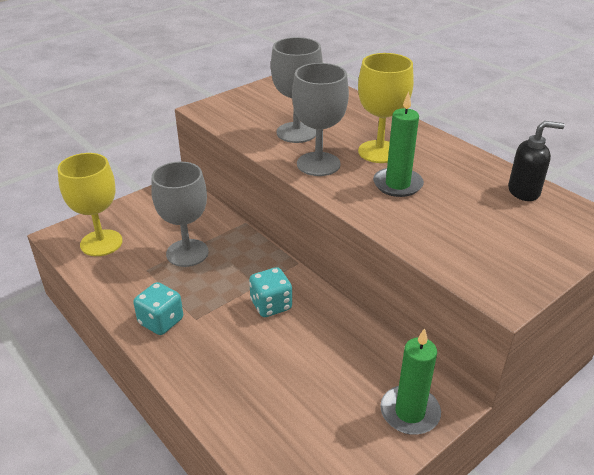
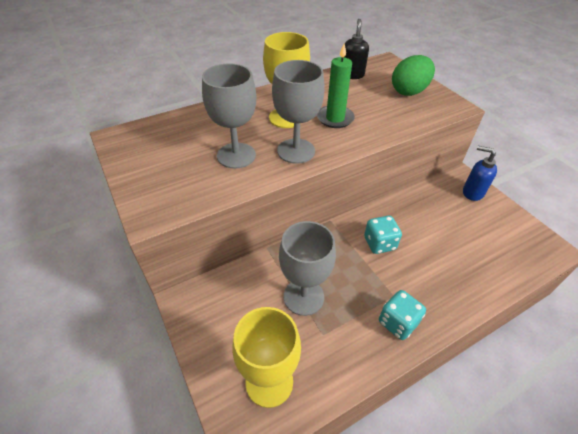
camera: 80 degrees left, 10 degrees up
green candle [380,328,441,435] -> blue soap dispenser [463,146,497,201]
none -> green egg [392,55,435,96]

